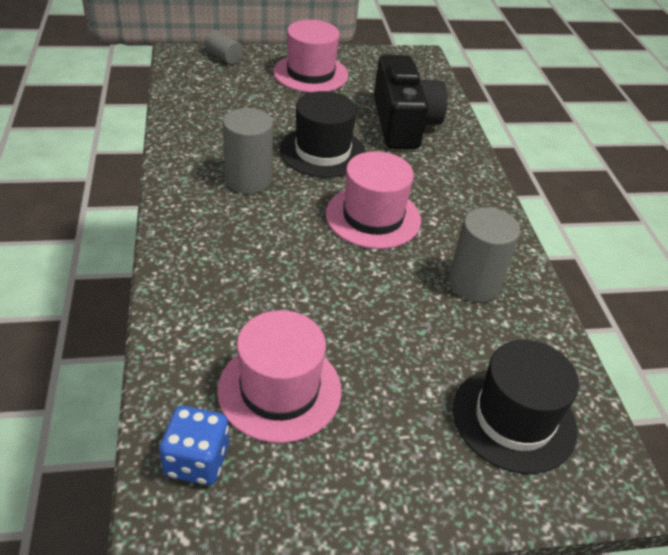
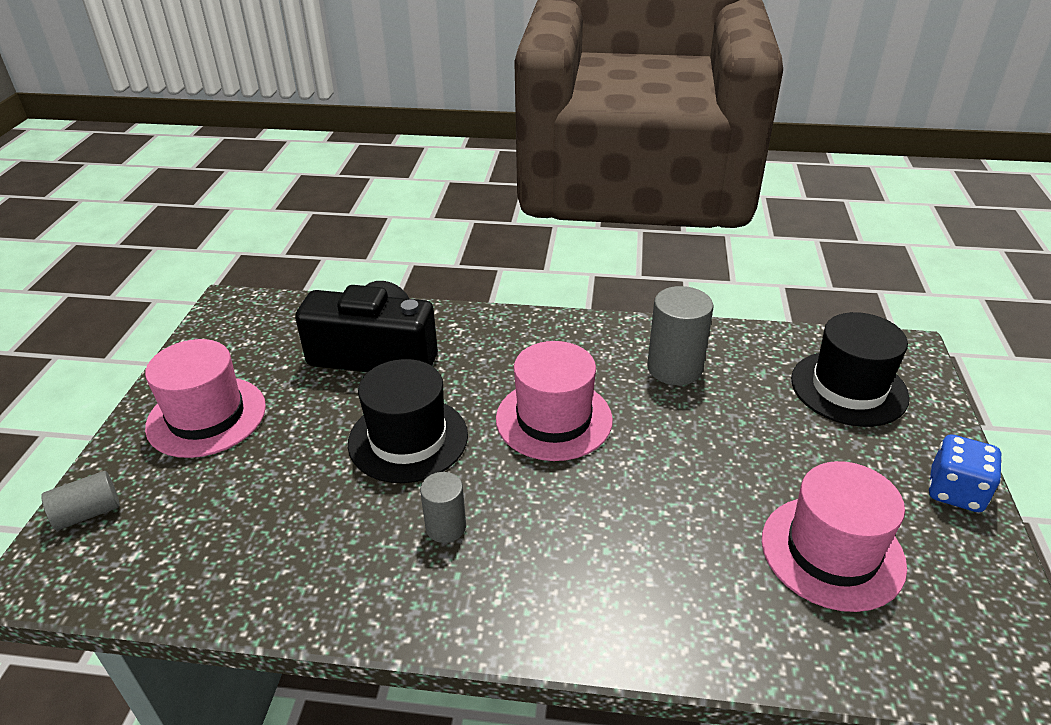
camera: 70 degrees left, 5 degrees down
blue dice [159,406,229,485] -> blue dice moved to [928,434,1002,512]
grey cylinder [223,108,273,194] -> grey cylinder [420,472,466,543], size x0.60

